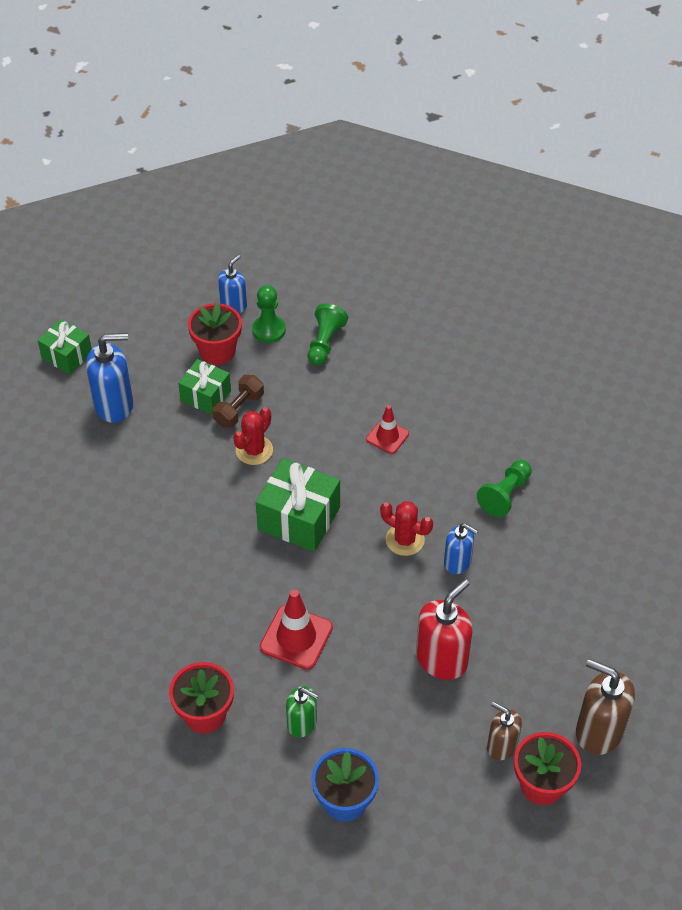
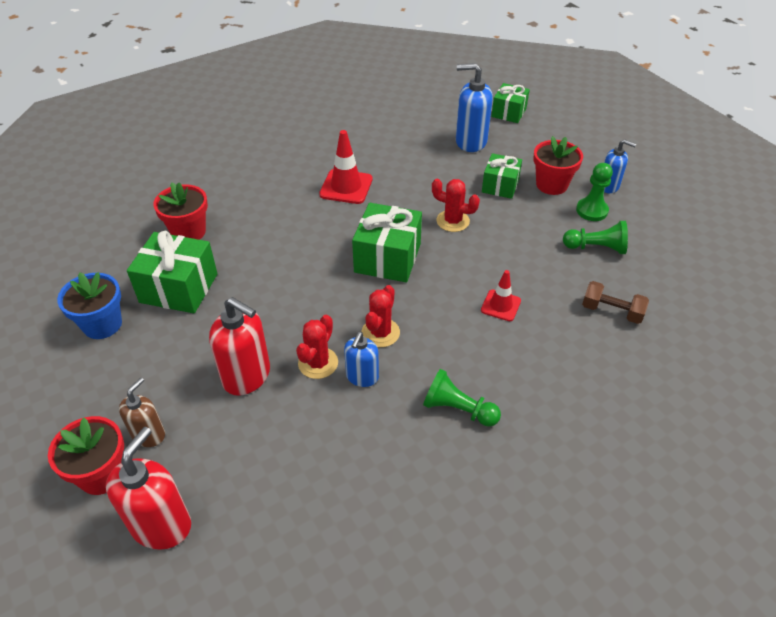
camera: 80 degrees right, 5 degrees down
blue soap dispenser [86,333,133,423] -> blue soap dispenser turned 120 degrees clockwise [456,63,493,152]
brown dumbbell [212,375,264,428] -> brown dumbbell moved to [582,281,649,324]
red traffic cone [260,590,333,670] -> red traffic cone moved to [319,130,373,204]
green soap dispenser [286,686,318,738] -> green gift [127,231,218,313]
brown soap dispenser [576,659,635,755] -> red soap dispenser [106,427,191,550]
none -> red cactus [296,315,338,379]

